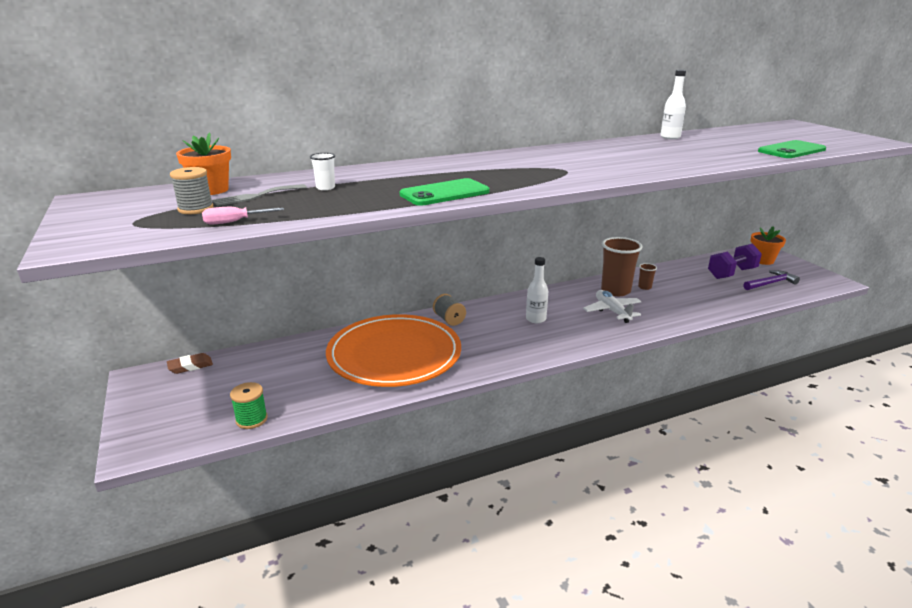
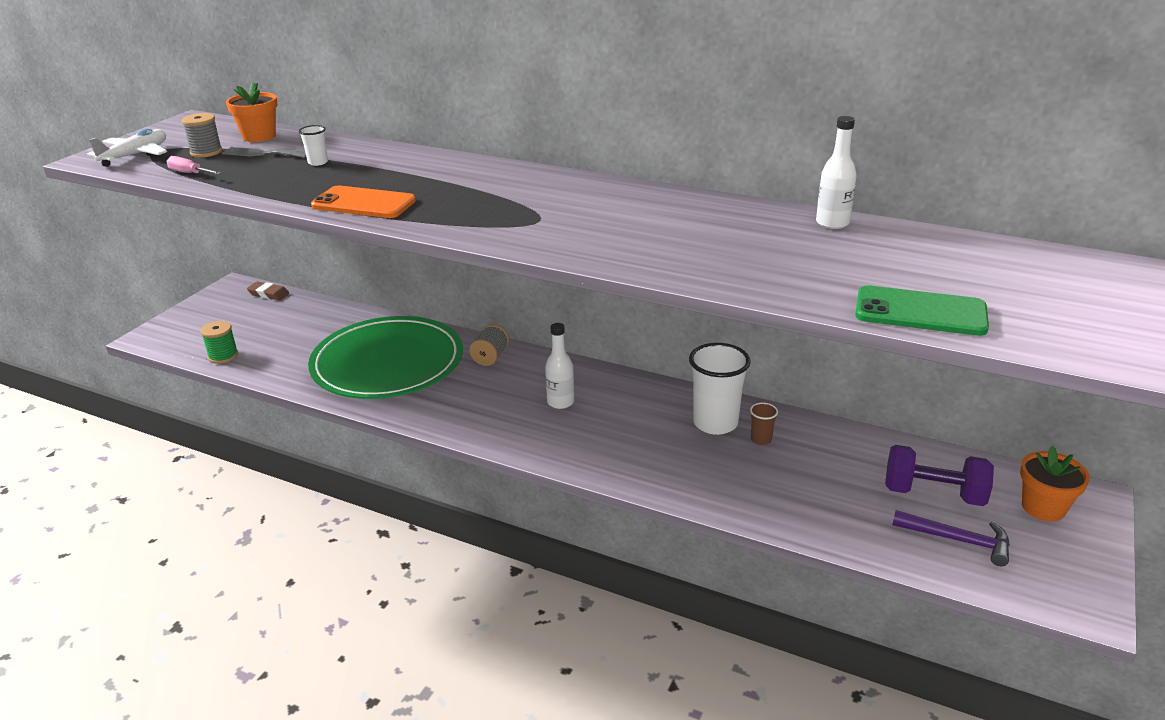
camera: 50 degrees right, 5 degrees up
orange plate [326,314,461,387] -> green plate [308,316,463,399]
green phone [400,178,490,206] -> orange phone [311,185,416,218]
white plane [583,290,642,323] -> white plane moved to [87,129,167,167]
brown cup [601,237,642,296] -> white cup [689,343,751,435]

